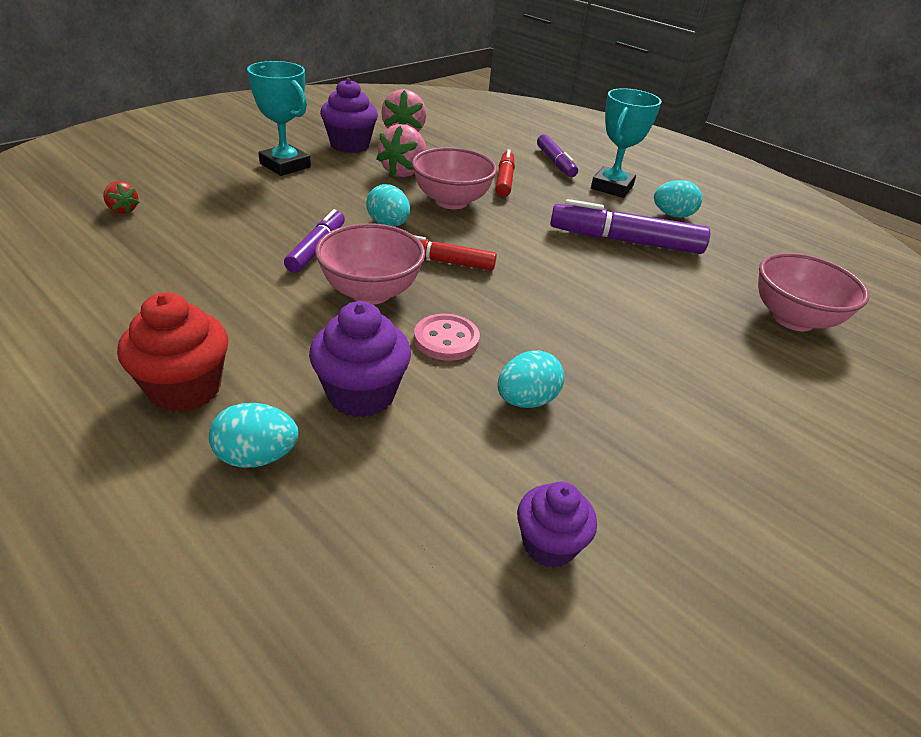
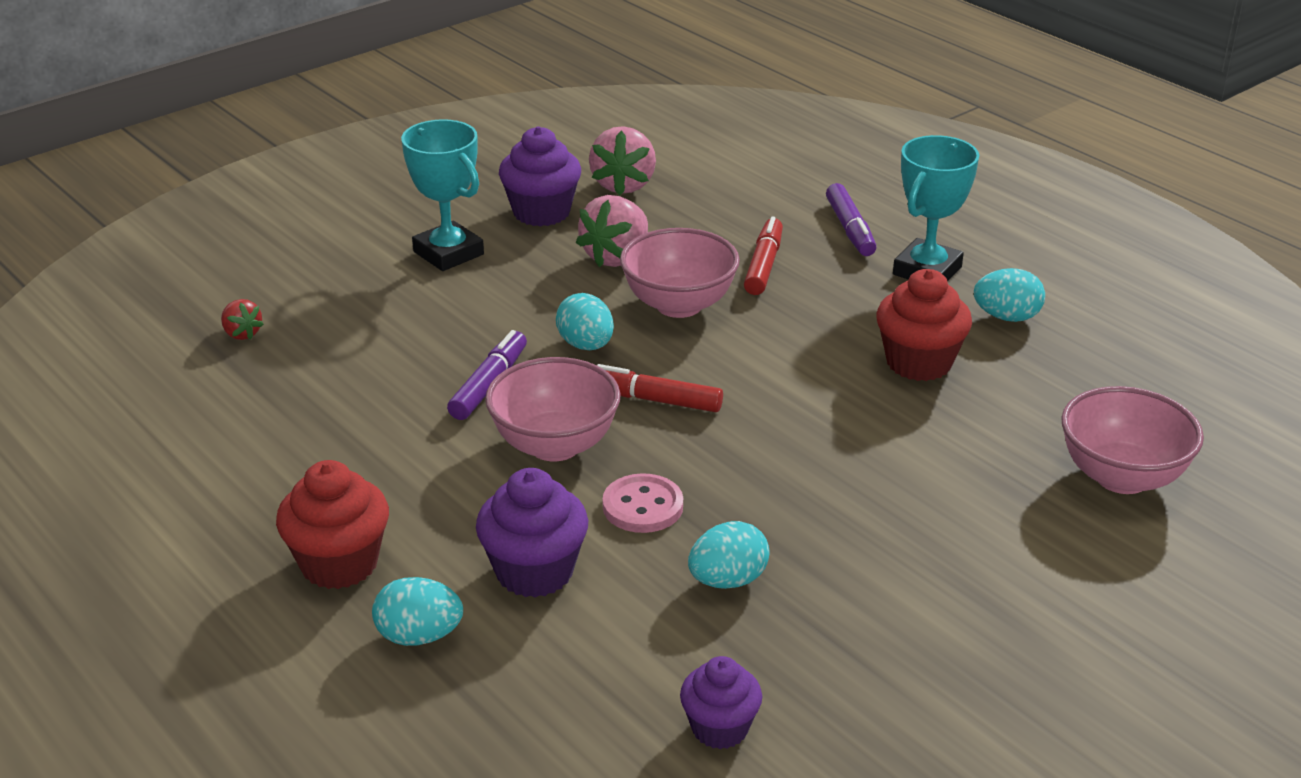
camera: 10 degrees right, 5 degrees down
purple marker [550,199,710,254] -> red cupcake [876,269,972,381]

